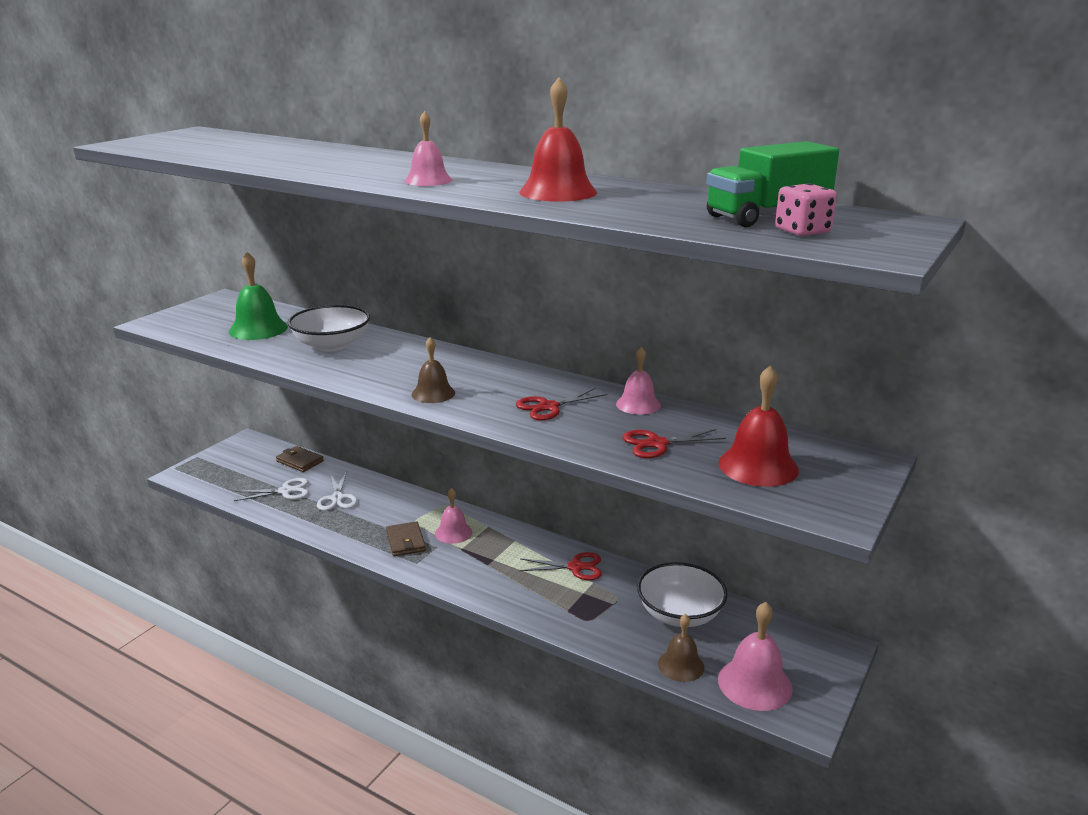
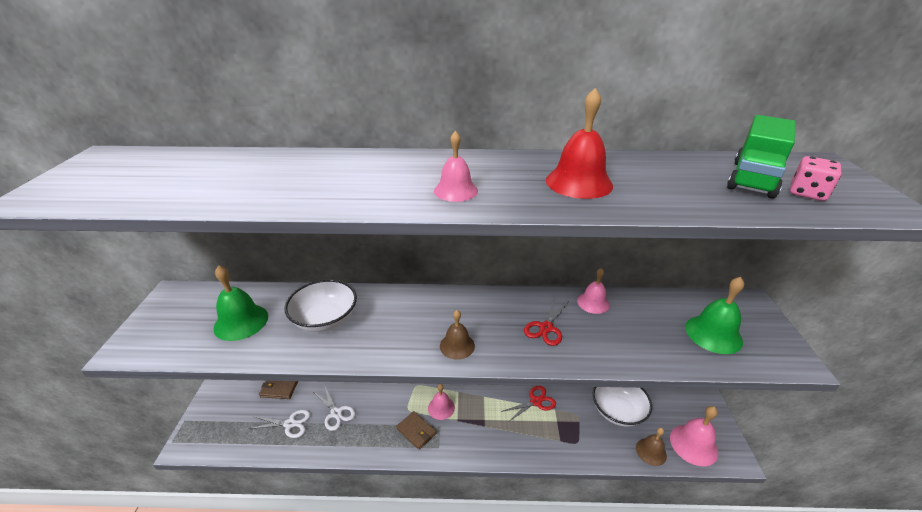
camera: 30 degrees left, 10 degrees up
white scissors [234,478,309,501] -> white scissors turned 45 degrees clockwise [249,410,311,438]
red scissors [622,429,726,458] -> none
red bell [719,365,799,487] -> green bell [685,277,744,354]

